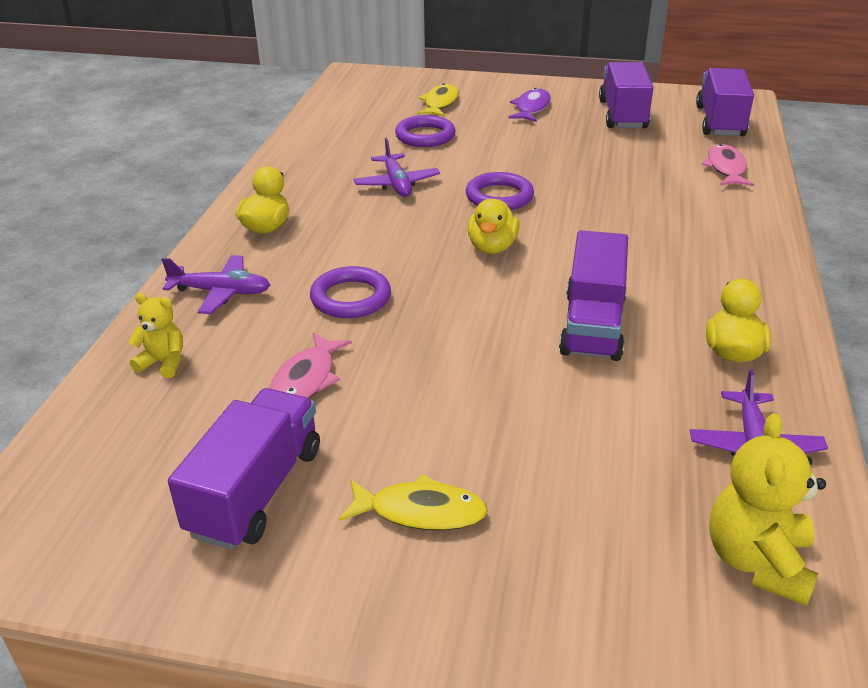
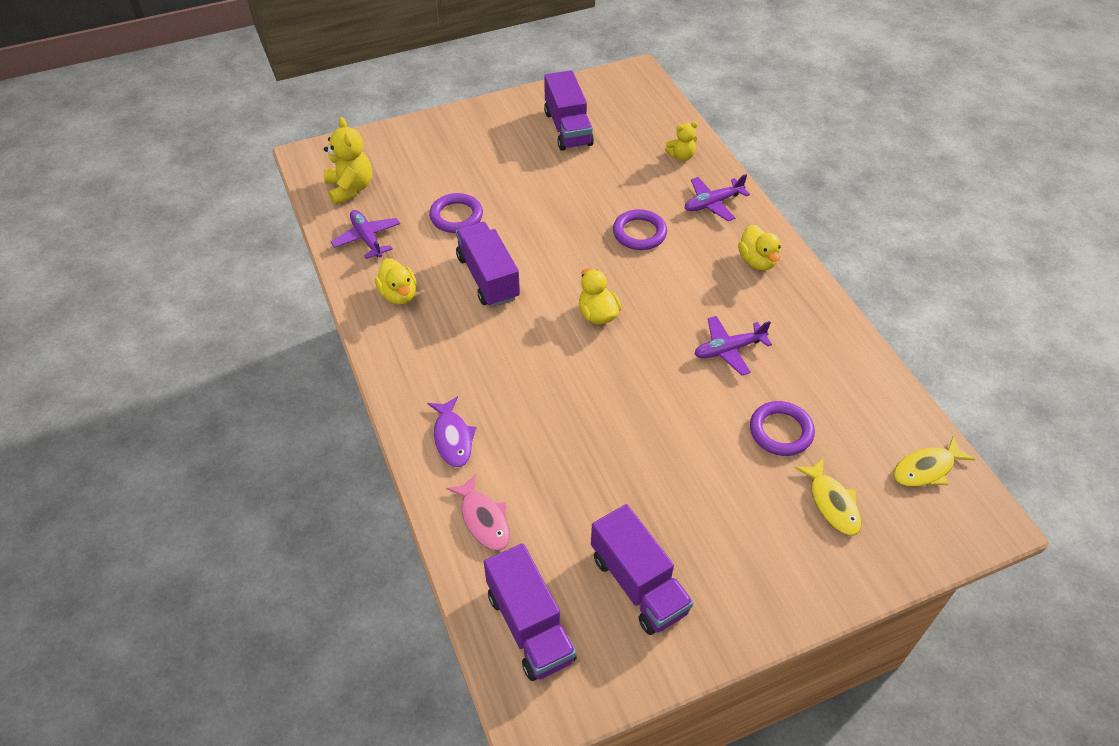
camera: 145 degrees right, 15 degrees up
pink fish [269,332,352,399] -> none
yellow fish [339,474,488,531] -> yellow fish moved to [894,436,975,487]
purple plane [354,138,440,197] -> purple plane turned 60 degrees counterclockwise [694,316,772,375]
purple ring [466,172,534,210] -> purple ring moved to [429,193,483,233]
purple fish [508,88,551,122] -> purple fish moved to [428,396,477,467]

